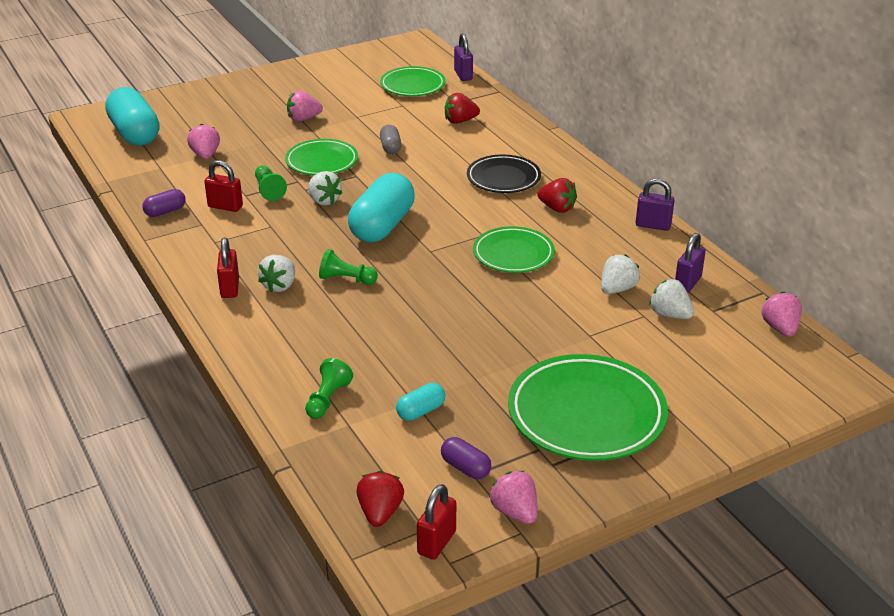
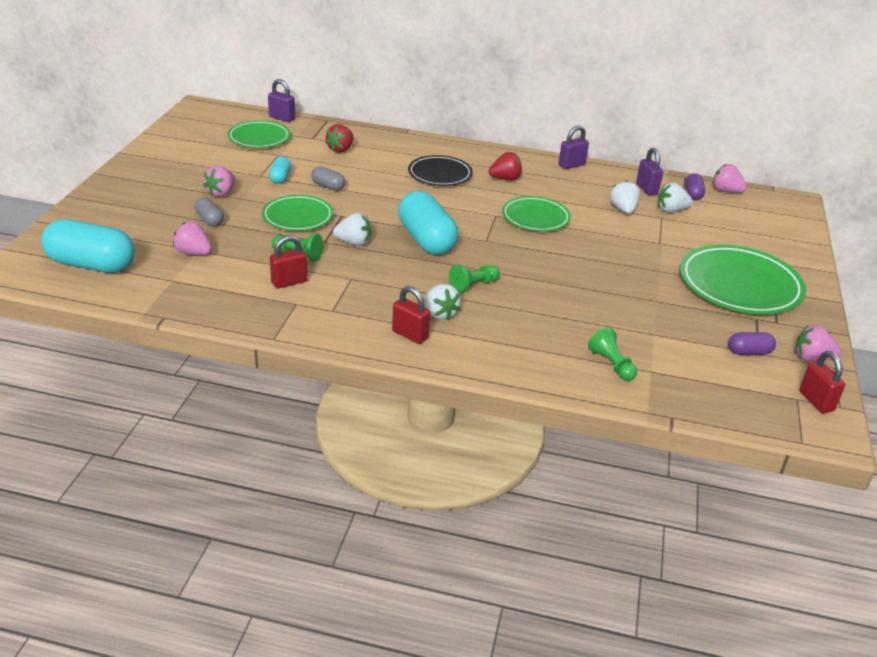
camera: 50 degrees left, 0 degrees up
purple capsule [142,189,186,217] -> purple capsule moved to [686,173,705,200]
red strawberry [356,471,404,527] -> none
turquoise capsule [396,383,446,421] -> turquoise capsule moved to [269,157,291,184]
none -> grey capsule [195,198,224,227]

